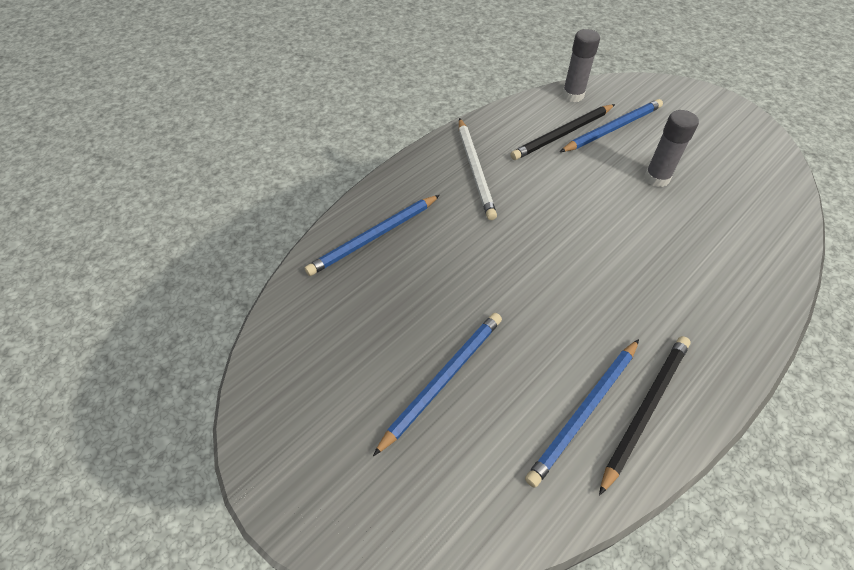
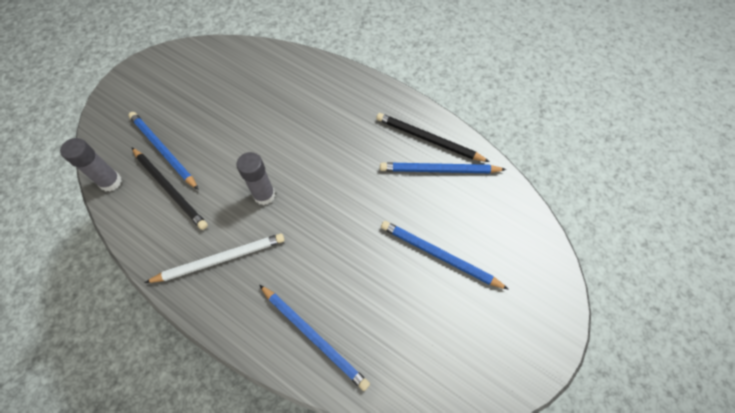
camera: 100 degrees left, 10 degrees up
blue pencil [525,339,639,488] -> blue pencil turned 150 degrees clockwise [380,162,507,173]
grey glue stick [644,110,699,187] -> grey glue stick moved to [237,152,275,205]

